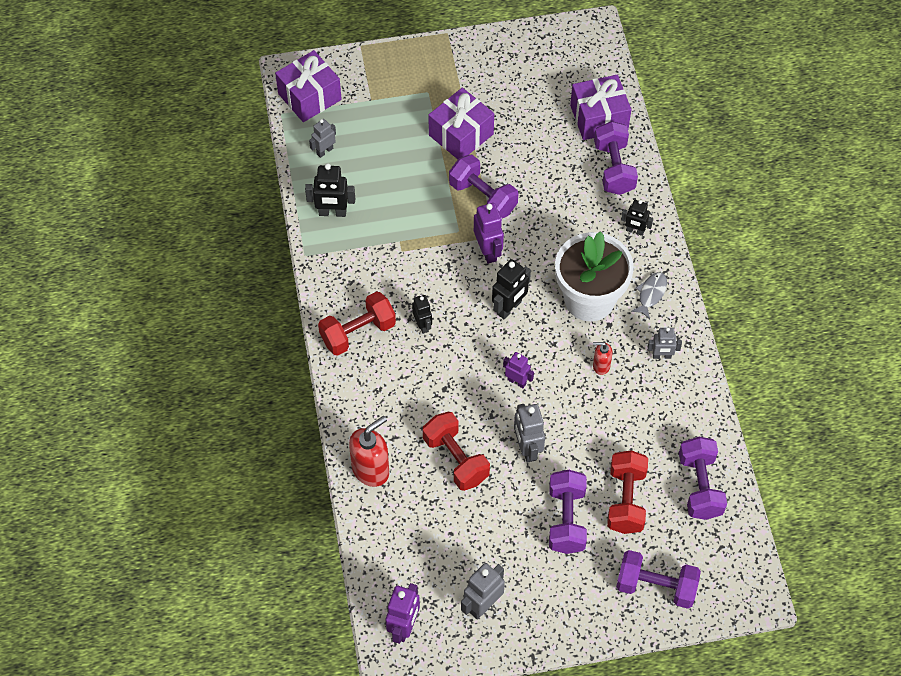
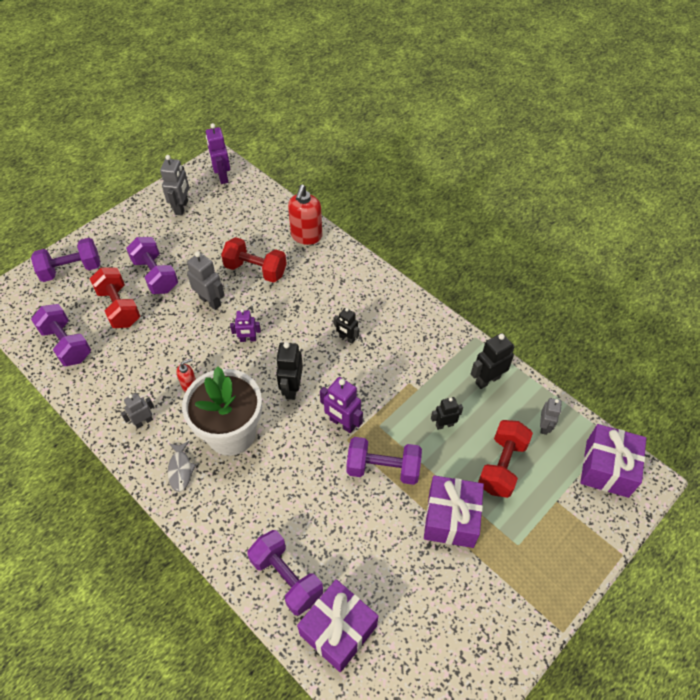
camera: 145 degrees right, 5 degrees down
red dumbbell [318,291,396,356] -> red dumbbell moved to [478,420,533,498]
black robot [621,200,653,236] -> black robot moved to [431,397,463,430]

